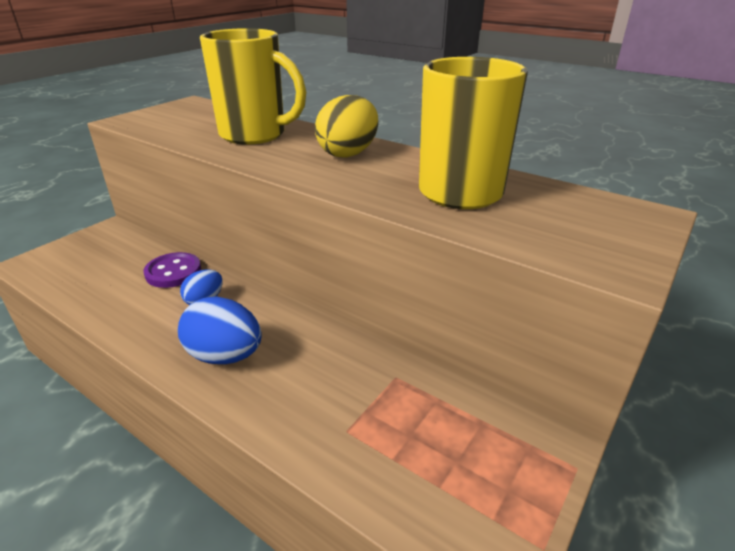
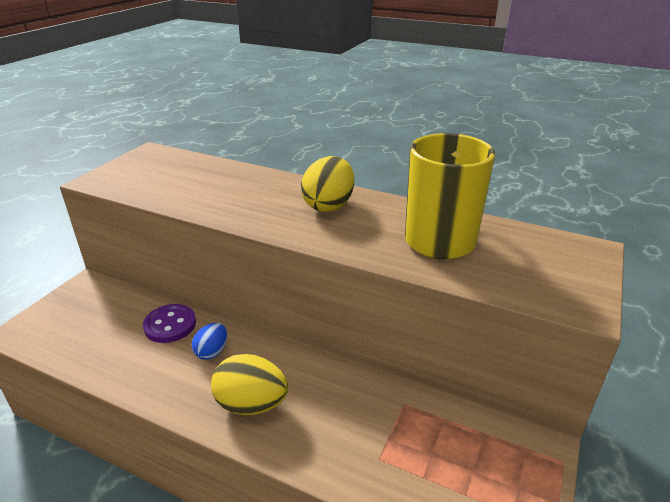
camera: 10 degrees left, 0 degrees up
blue egg [178,297,262,364] -> yellow egg [211,354,288,415]
yellow mug [200,28,306,145] -> none

